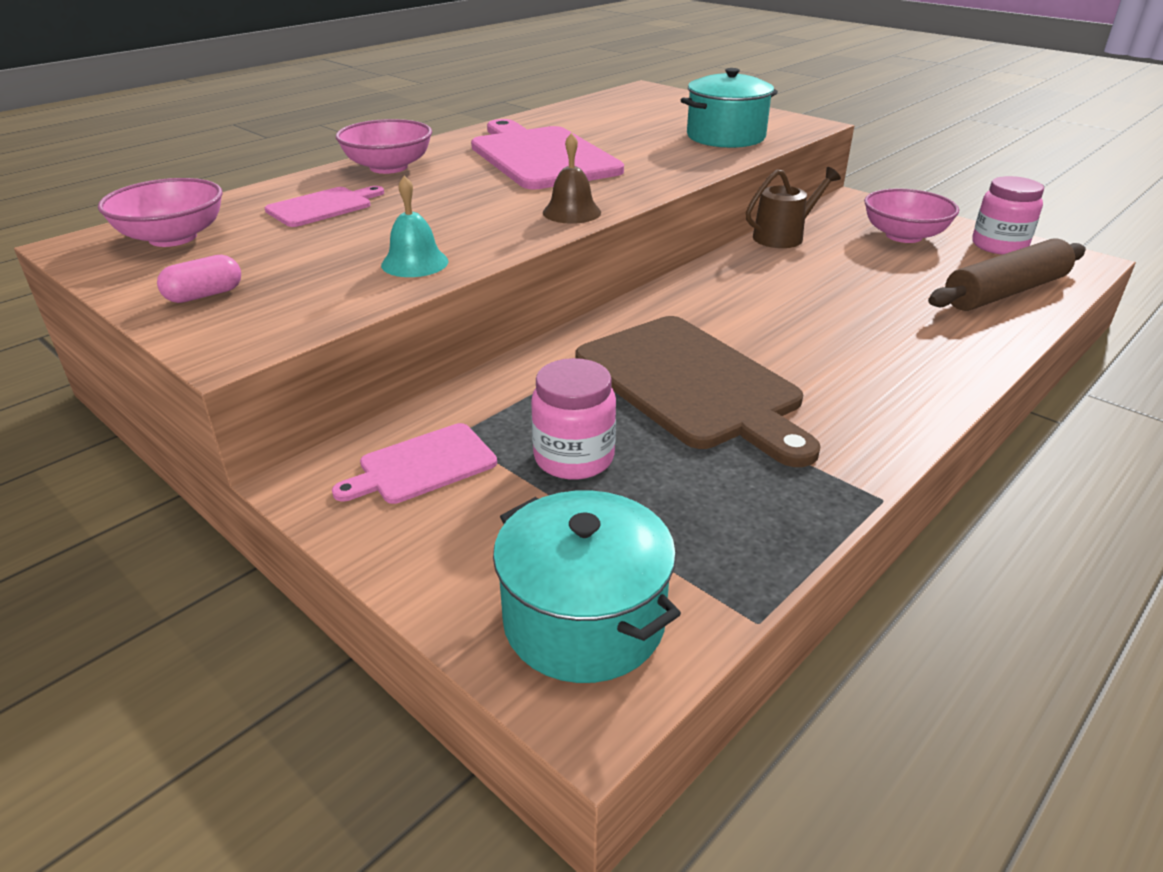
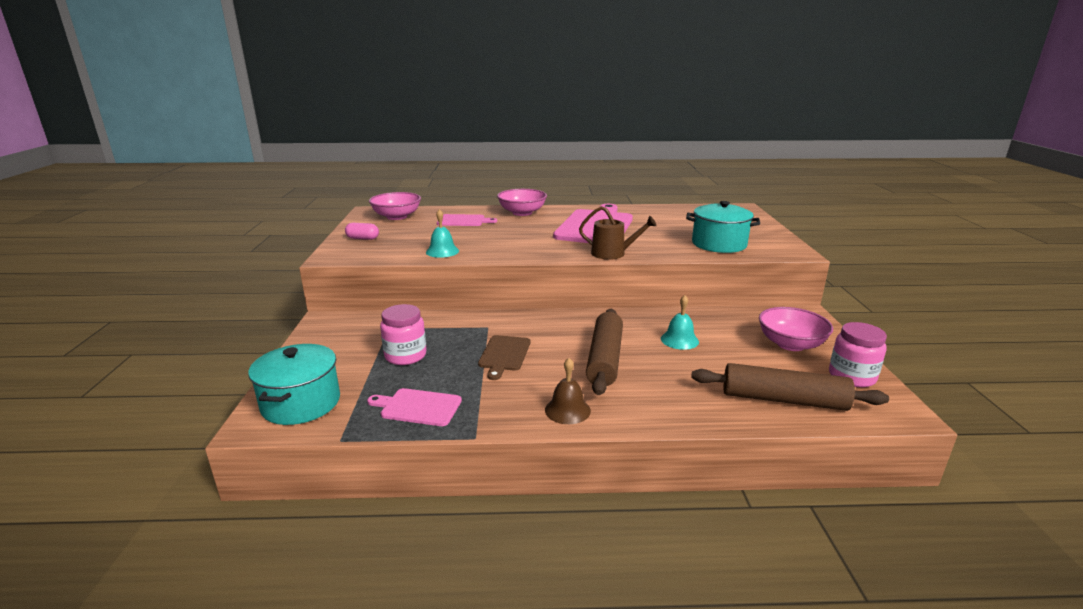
camera: 45 degrees right, 10 degrees down
pink cutting board [332,423,497,504] -> pink cutting board moved to [367,388,462,426]
brown bell [543,133,601,224] -> brown bell moved to [545,358,591,424]
brown cutting board [576,316,821,467] -> brown cutting board [478,335,530,380], size x0.50
brown watering can [746,167,841,248] -> brown watering can moved to [579,206,657,260]
none -> brown rolling pin [586,309,623,395]
none -> turquoise bell [661,295,699,350]

